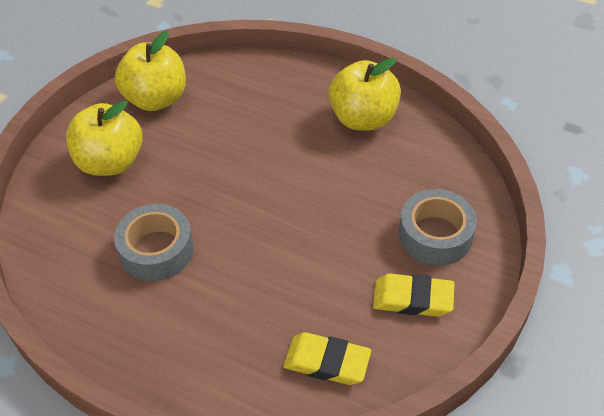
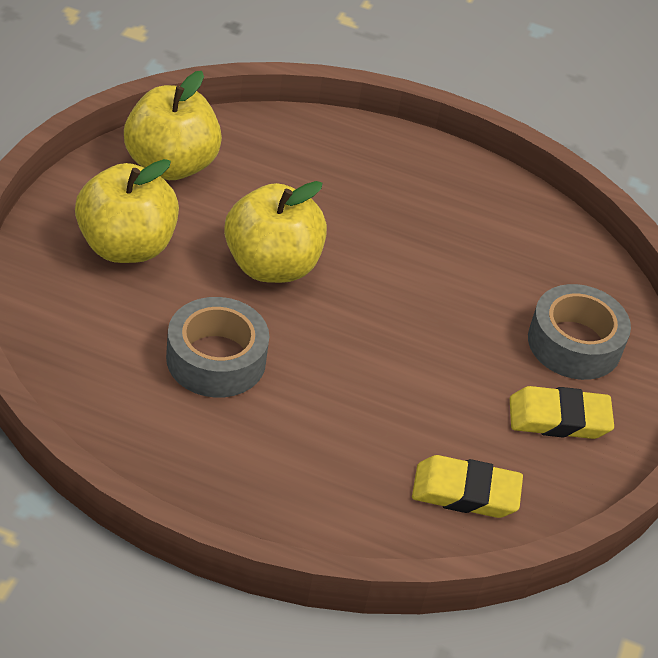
camera: 15 degrees left, 5 degrees down
yellow apple [329,58,401,130] -> yellow apple moved to [224,181,327,283]

